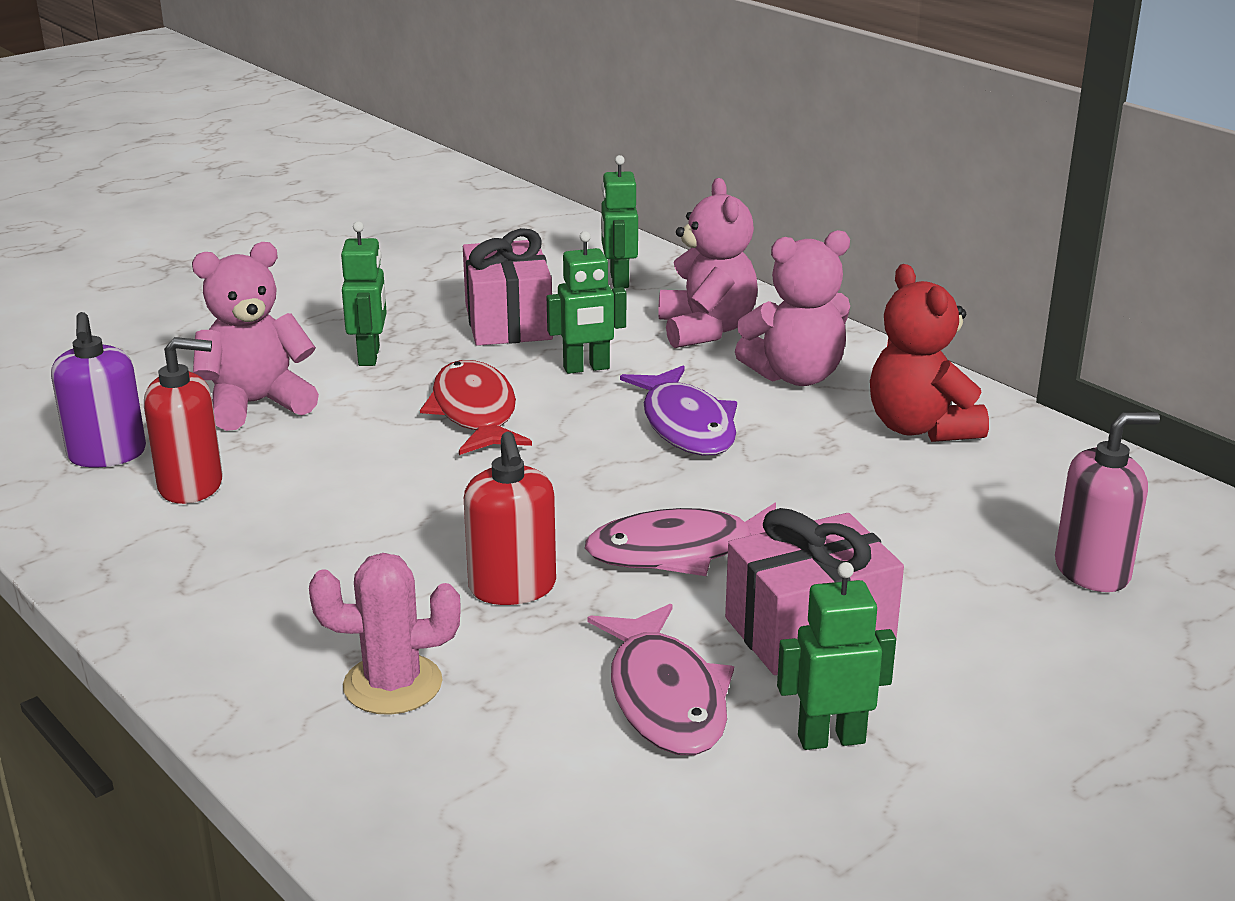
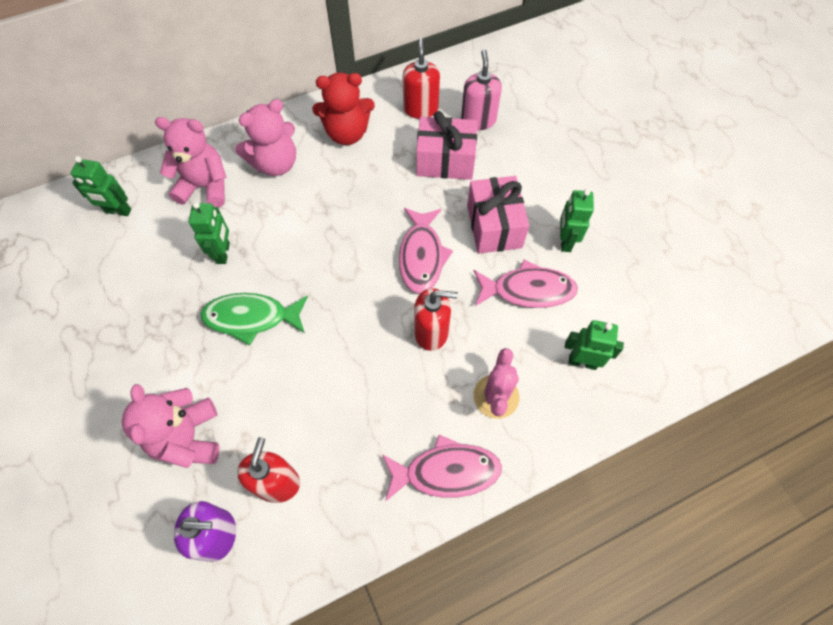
camera: 75 degrees left, 35 degrees up
green robot [341,221,387,366] -> green robot moved to [565,320,624,370]
red fish [420,360,532,455] -> green fish [200,293,308,346]
pink gift [463,228,553,346] -> pink gift moved to [416,111,477,180]
purple fish [620,366,737,455] -> none
pink teddy bear [735,230,850,386] -> pink teddy bear turned 60 degrees clockwise [235,99,296,176]
none -> pink fish [382,435,502,502]
none -> red soap dispenser [402,38,440,119]

